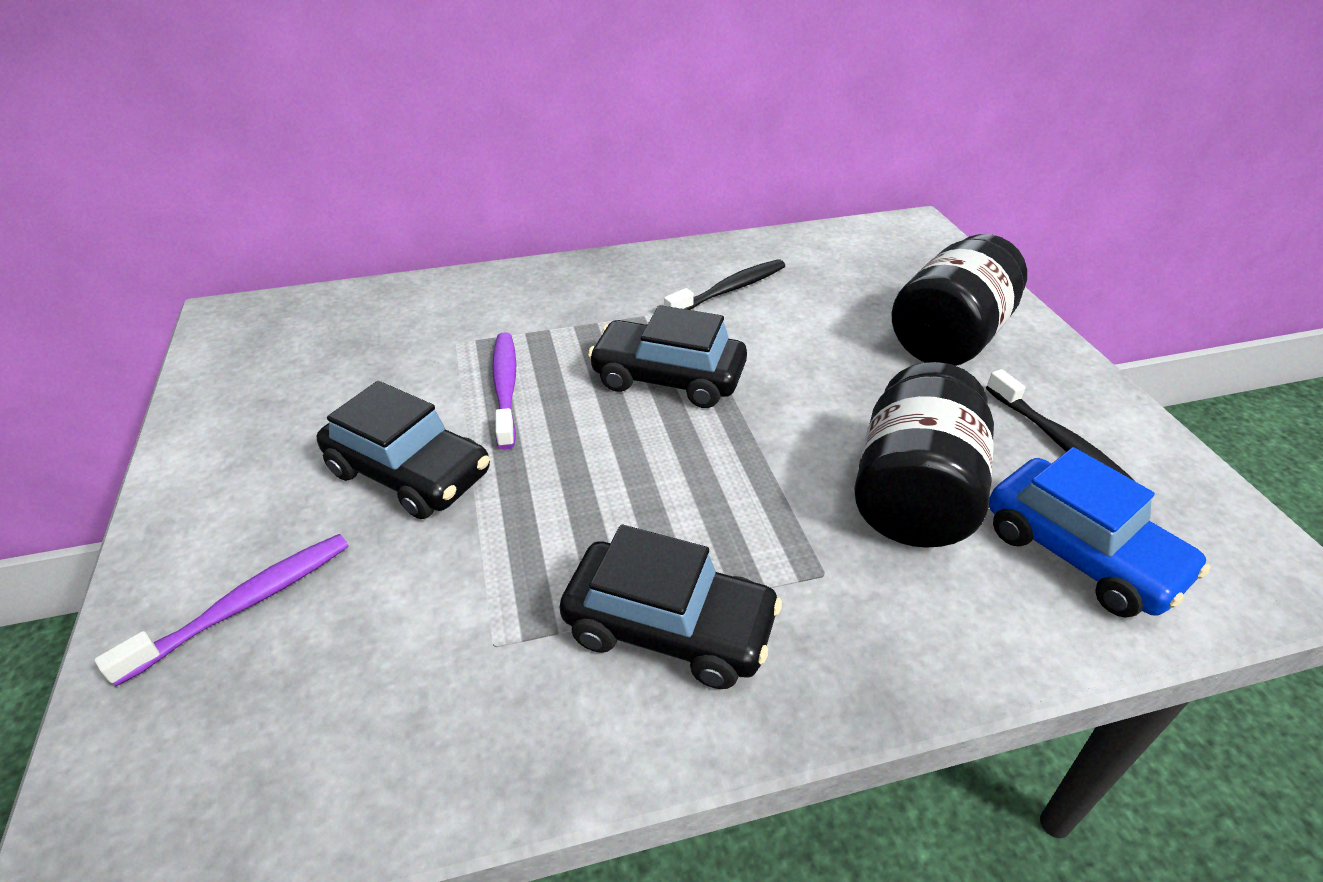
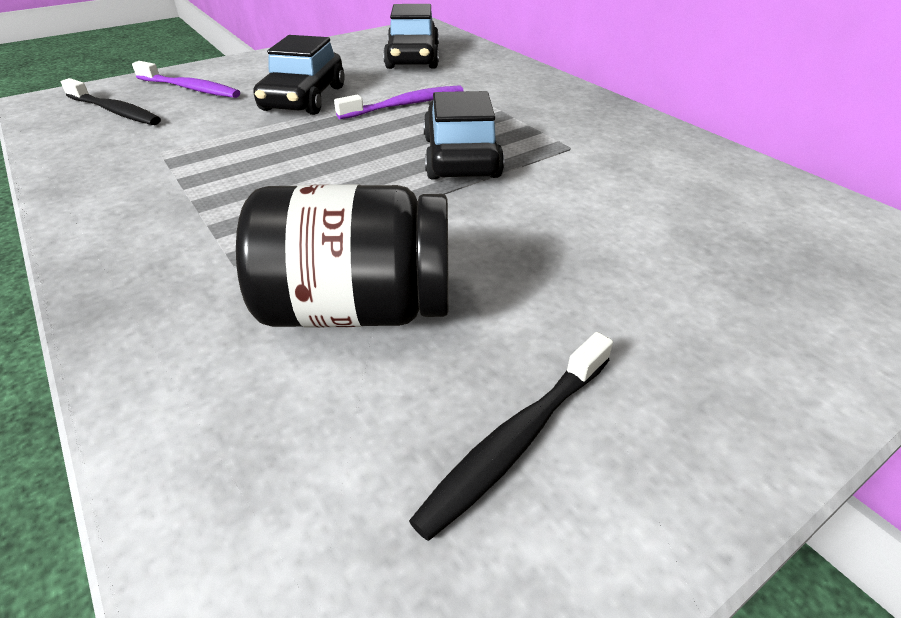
camera: 70 degrees right, 0 degrees up
black car [560,525,782,689] -> black car moved to [383,4,439,69]
black toothbrush [664,259,785,310] -> black toothbrush moved to [61,78,161,125]
black jar [892,234,1027,366] -> none
blue car [989,447,1210,618] -> none

